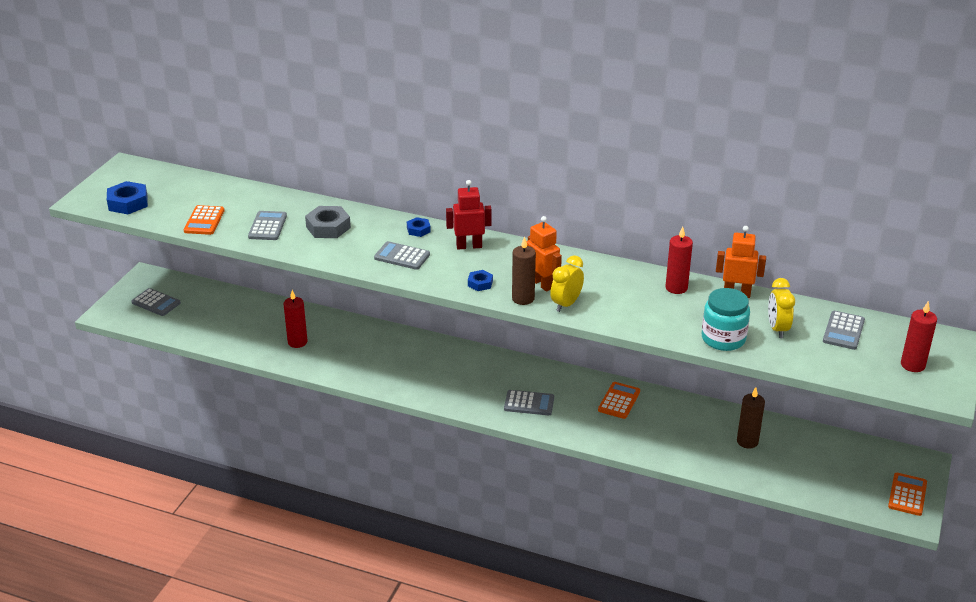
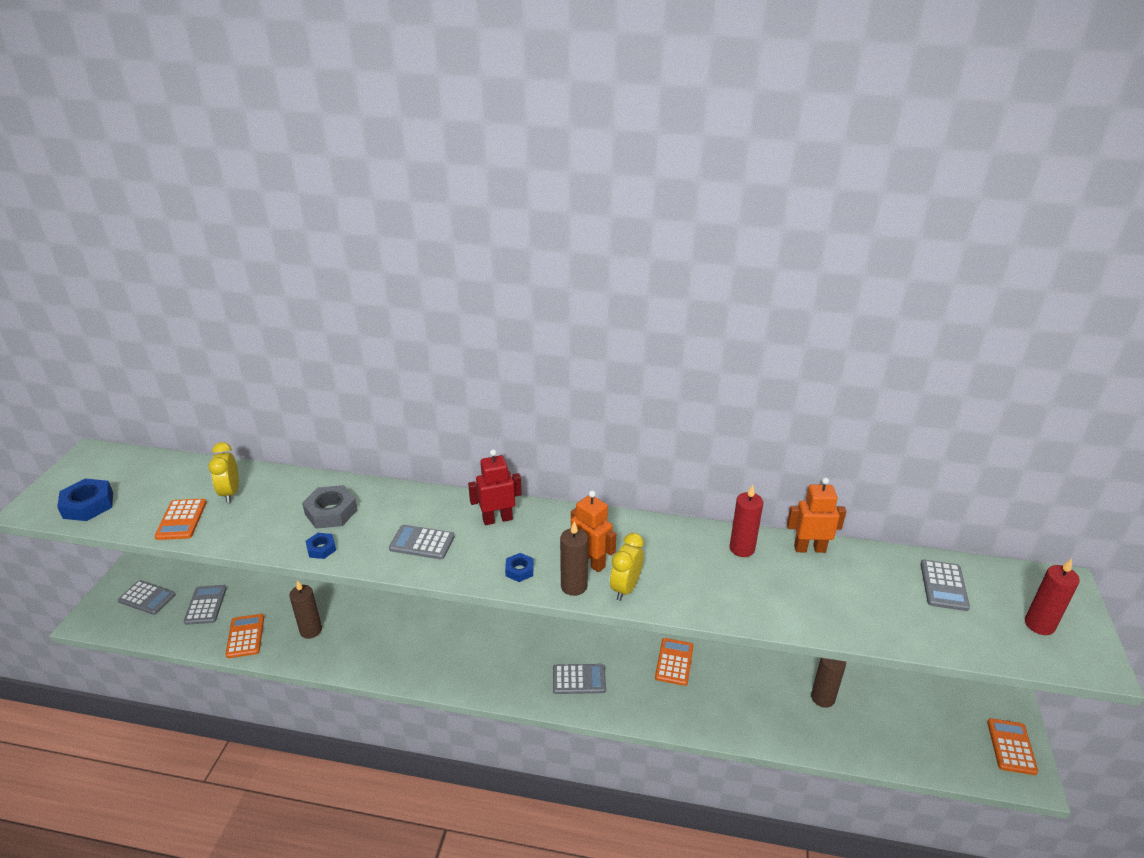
camera: 10 degrees left, 0 degrees up
grey calculator [248,211,287,240] -> grey calculator moved to [184,585,227,625]
red candle [284,290,308,348] -> brown candle [289,580,322,639]
blue nut [407,217,431,237] -> blue nut moved to [305,533,336,559]
turquoise jar [702,288,750,351] -> none
yellow clock [768,278,795,338] -> yellow clock moved to [208,442,239,503]
none -> orange calculator [226,614,264,658]

